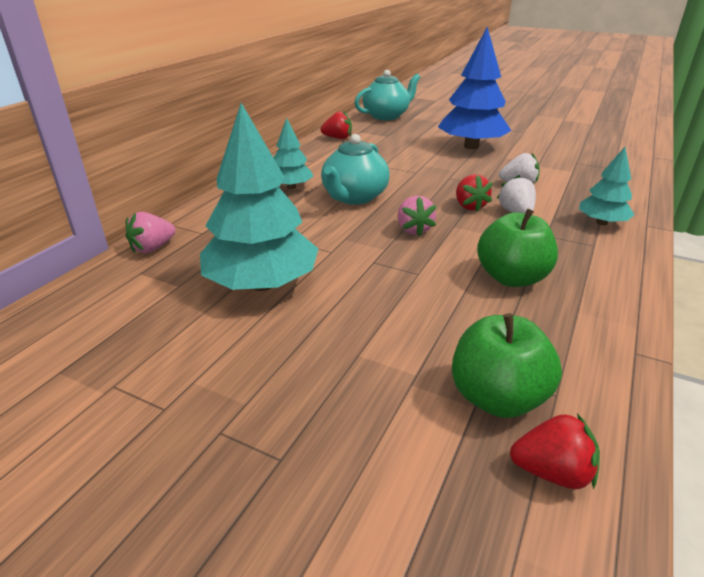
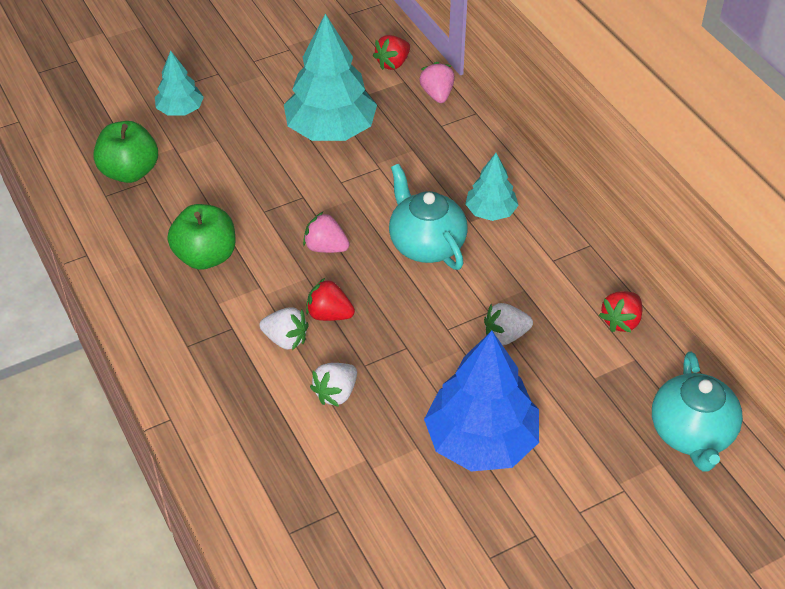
camera: 125 degrees right, 15 degrees up
red strawberry [510,413,600,489] -> red strawberry moved to [373,35,410,70]
turquoise tree [579,147,634,225] -> turquoise tree moved to [155,51,204,116]
none -> white strawberry [484,303,533,345]

